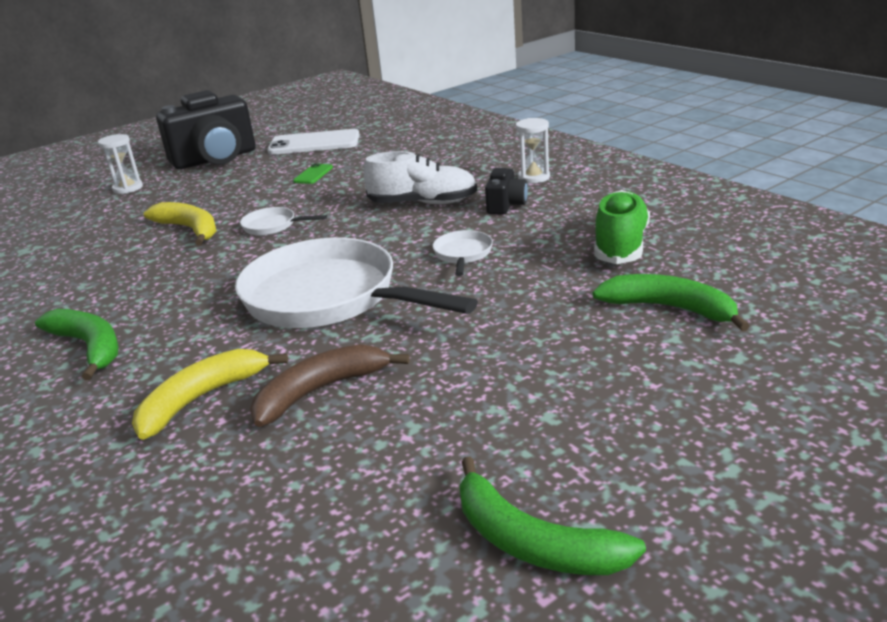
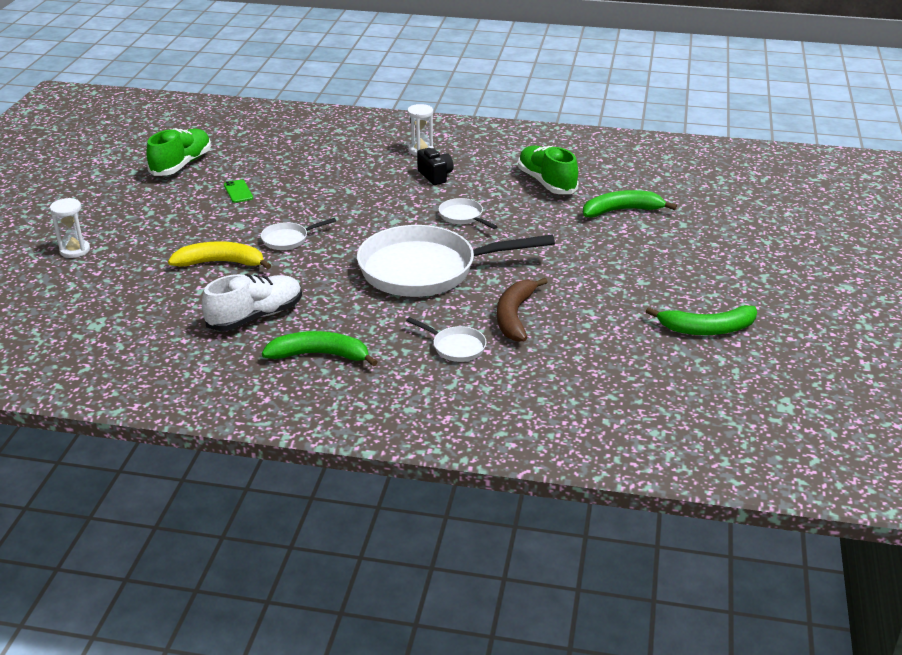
camera: 45 degrees left, 5 degrees up
yellow banana [132,349,288,440] -> white pan [406,317,487,362]
black camera [156,90,256,169] -> none
white phone [267,129,359,155] -> green shoe [146,128,211,176]
white shoe [363,151,477,204] -> white shoe moved to [202,274,302,331]

